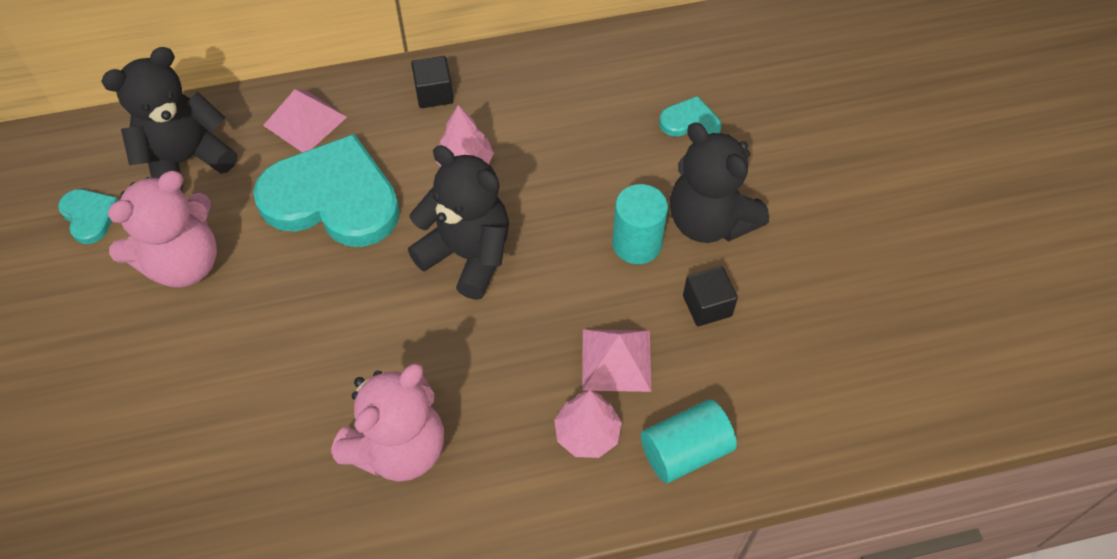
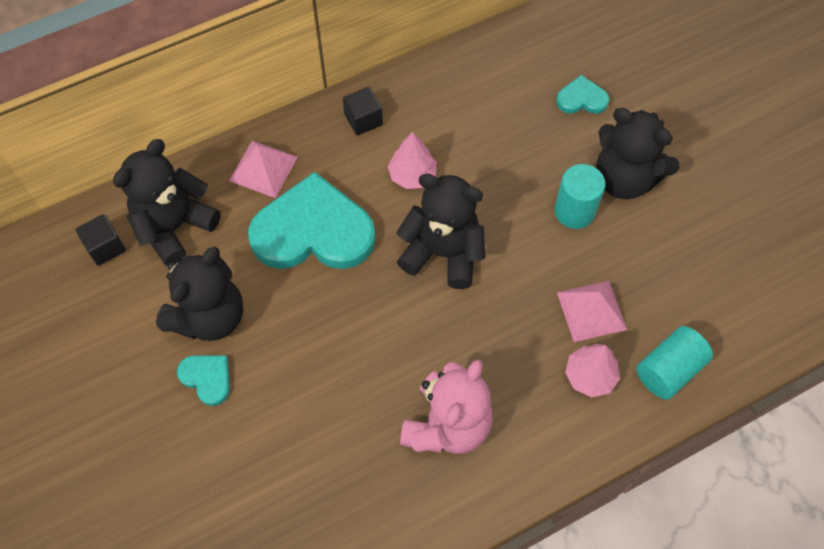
camera: 15 degrees left, 5 degrees up
turquoise heart [58,189,118,244] -> turquoise heart moved to [177,355,230,406]
pink teddy bear [107,171,217,288] -> black teddy bear [156,247,243,341]
black cube [683,266,738,326] -> black cube moved to [75,214,126,266]

